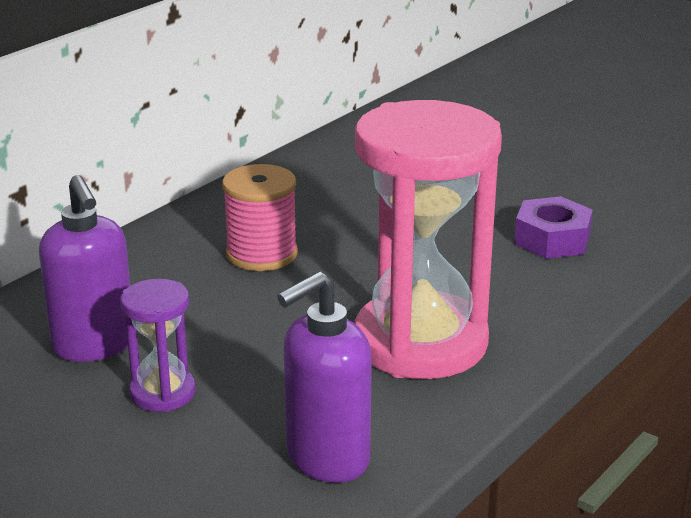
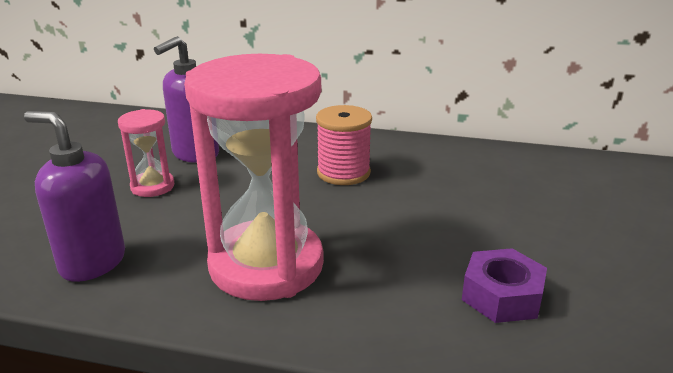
camera: 65 degrees right, 0 degrees up
purple hourglass [120,279,196,412] -> pink hourglass [118,109,175,197]

